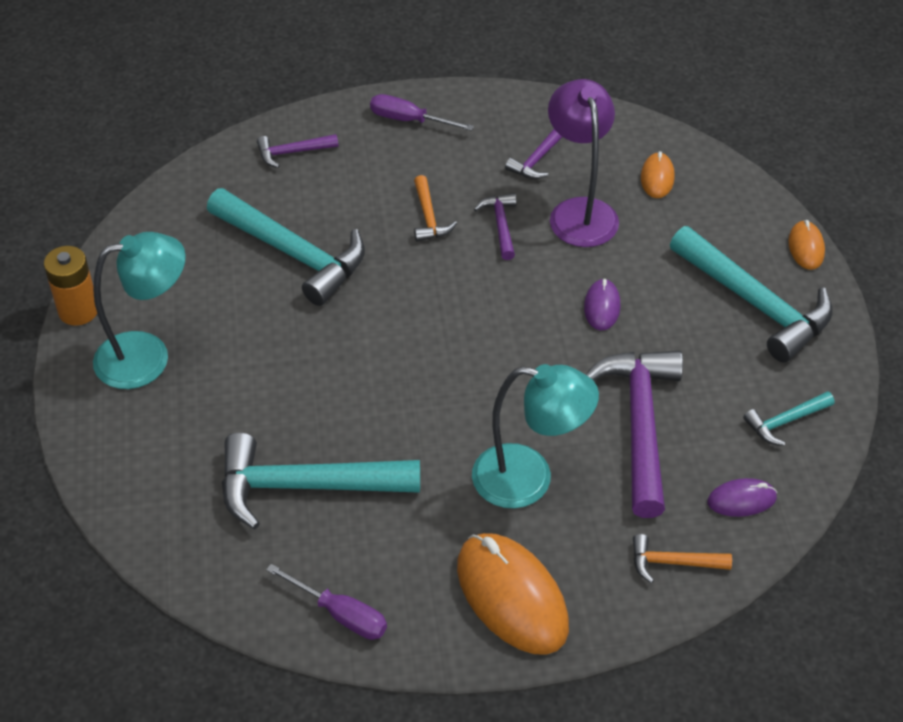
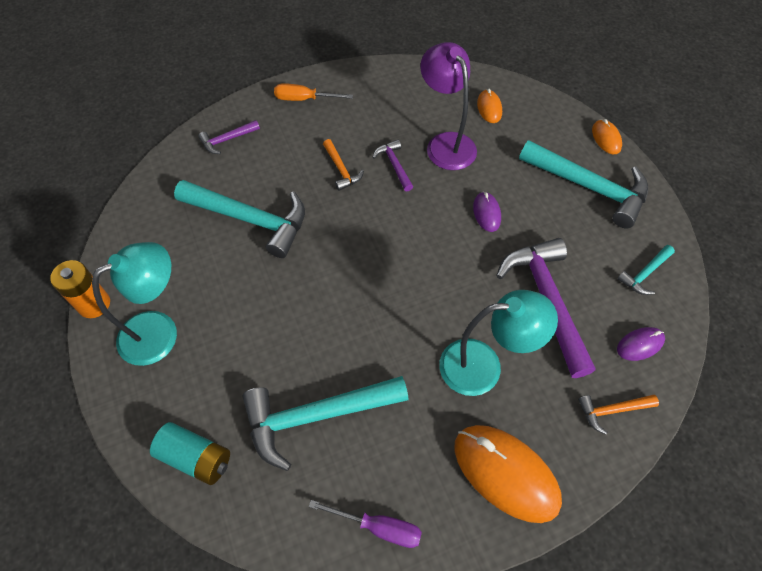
camera: 15 degrees left, 10 degrees up
purple screwdriver [370,94,474,131] -> orange screwdriver [274,83,353,101]
purple hammer [505,129,562,179] -> none
none -> turquoise battery [150,422,230,485]

